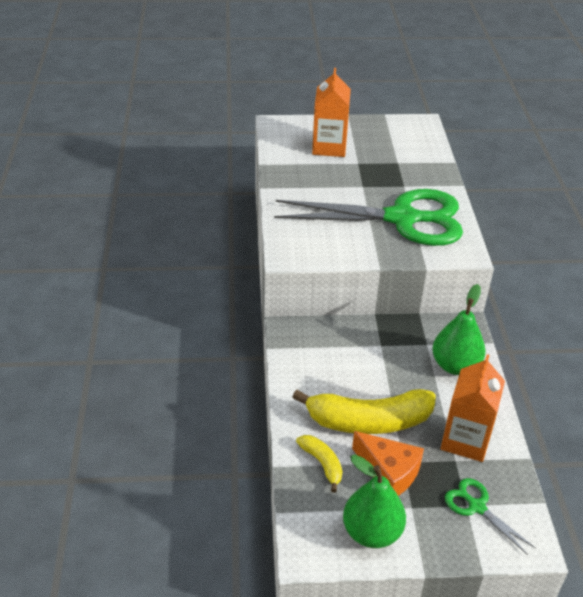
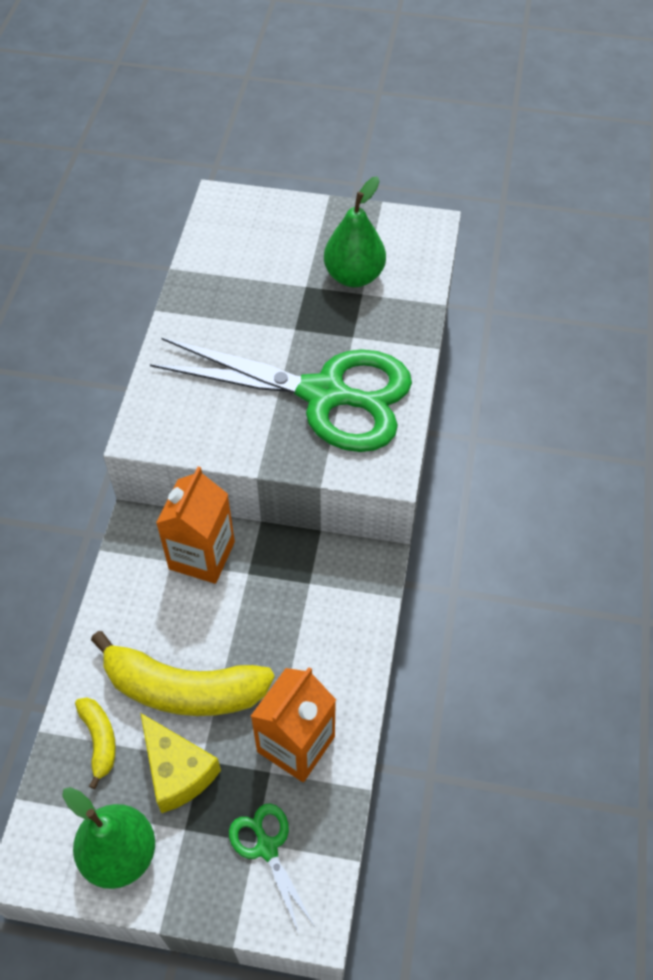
camera: 15 degrees right, 15 degrees up
orange carton [312,68,351,157] -> orange carton moved to [156,467,235,584]
orange cheese [352,431,424,496] -> yellow cheese [141,713,221,813]
green pear [432,284,486,375] -> green pear moved to [324,176,386,287]

